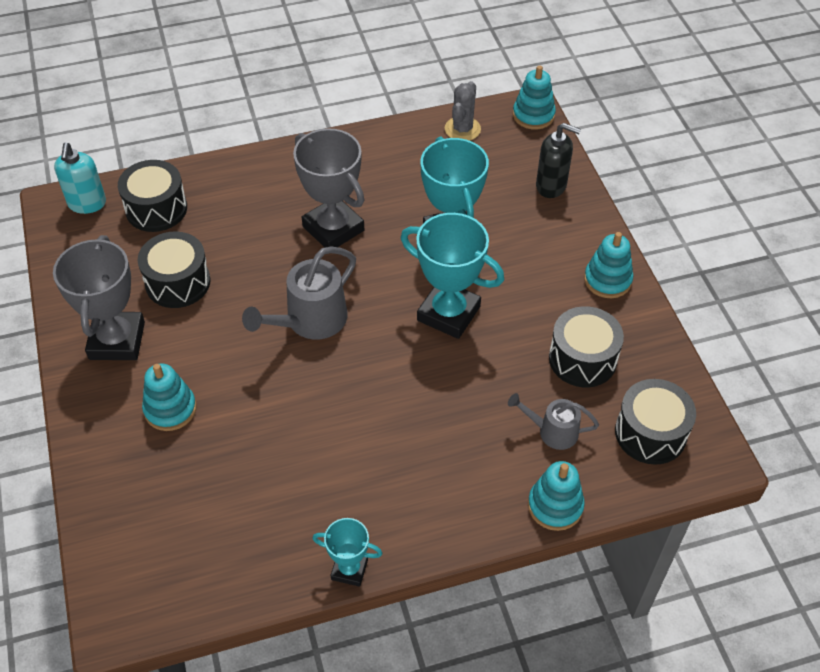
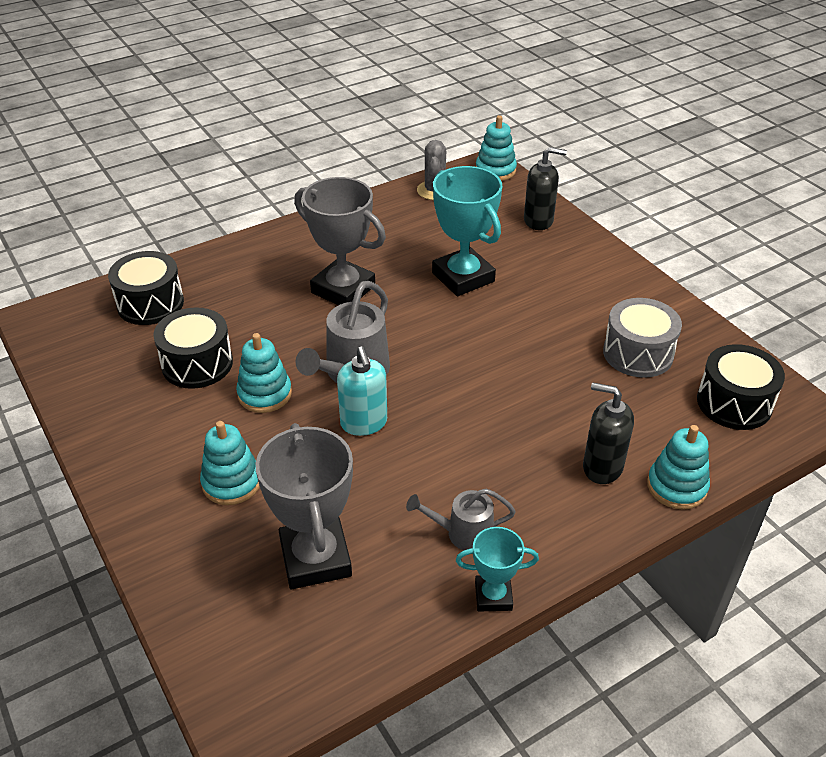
camera: 15 degrees left, 10 degrees down
grey trophy [53,235,145,360] -> grey trophy moved to [256,423,353,589]
turquoise soap dispenser [54,142,106,214] -> turquoise soap dispenser moved to [337,346,387,436]
turquoise trophy [401,213,504,339] -> none
grey watering can [508,393,599,450] -> grey watering can moved to [406,489,516,550]
black drum [549,306,624,387] -> grey drum [603,298,682,378]
turquoise stacking toy [584,232,633,298] -> turquoise stacking toy moved to [236,333,292,413]
none -> black soap dispenser [583,382,634,484]

